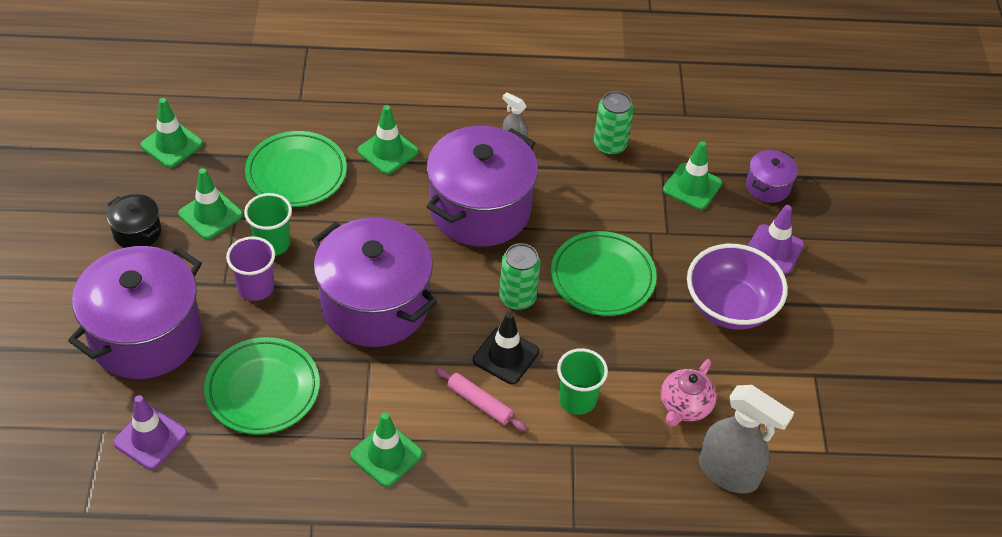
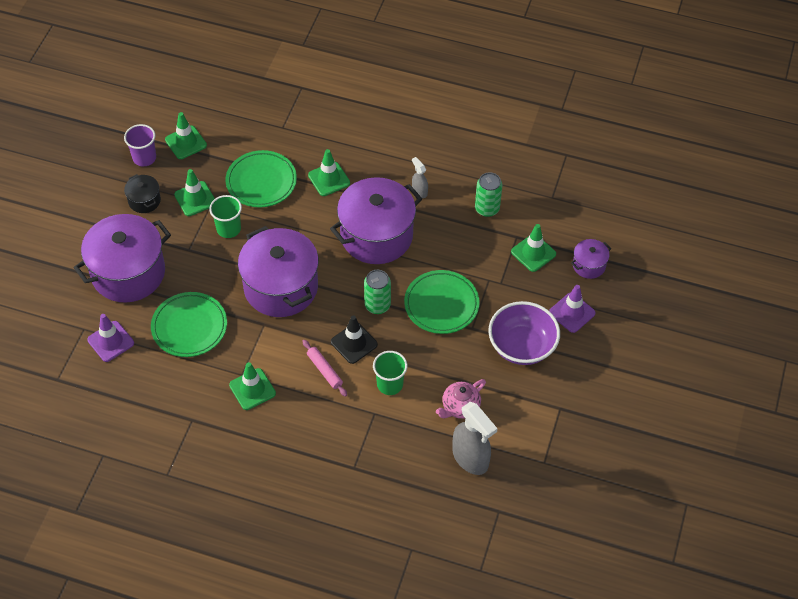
camera: 20 degrees right, 5 degrees up
purple cup [226,236,275,301] -> purple cup moved to [124,124,156,167]

